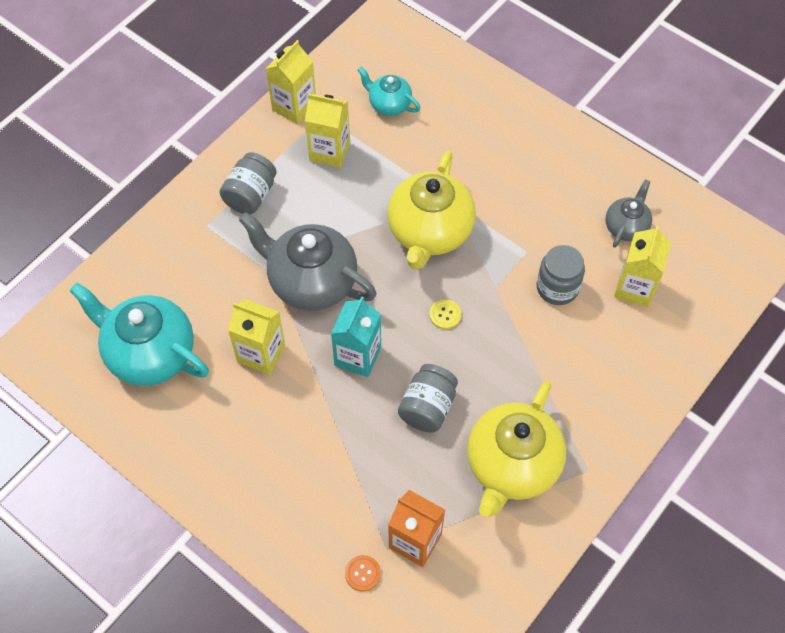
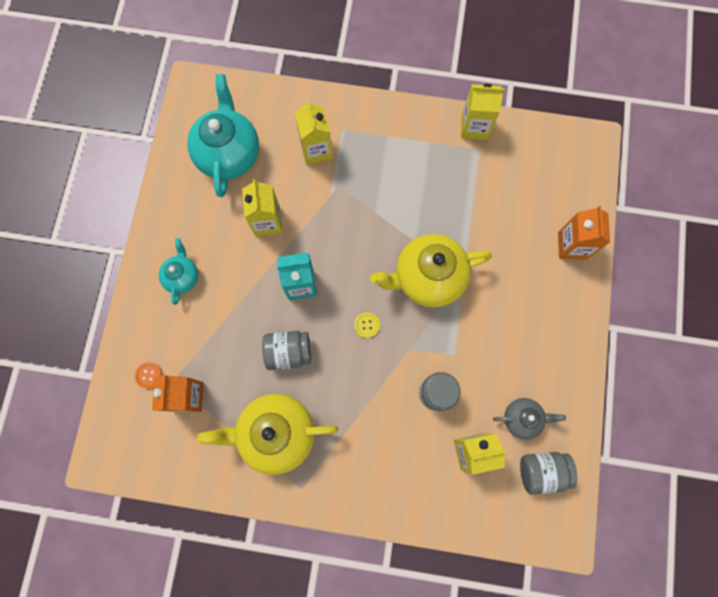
camera: 60 degrees right, 15 degrees up
grey jar [219,152,276,214] -> grey jar moved to [520,452,578,495]
grey teapot [239,212,377,311] -> none
yellow carton [305,94,350,168] -> yellow carton moved to [294,100,332,165]
turquoise teapot [358,67,421,116] -> turquoise teapot moved to [159,238,198,305]
none -> orange carton [558,206,610,260]

